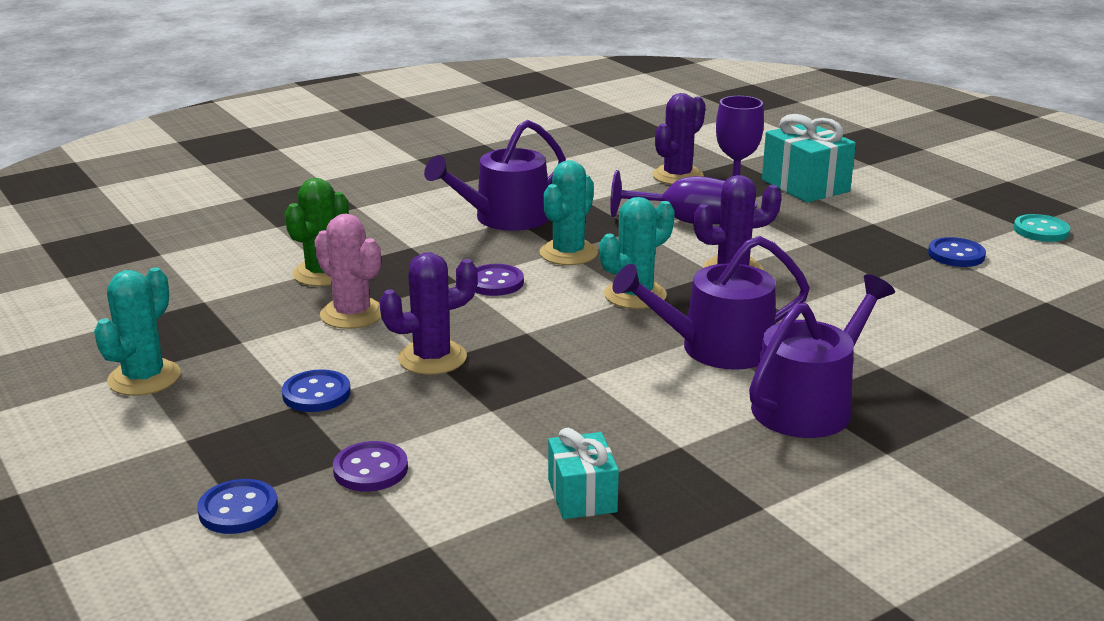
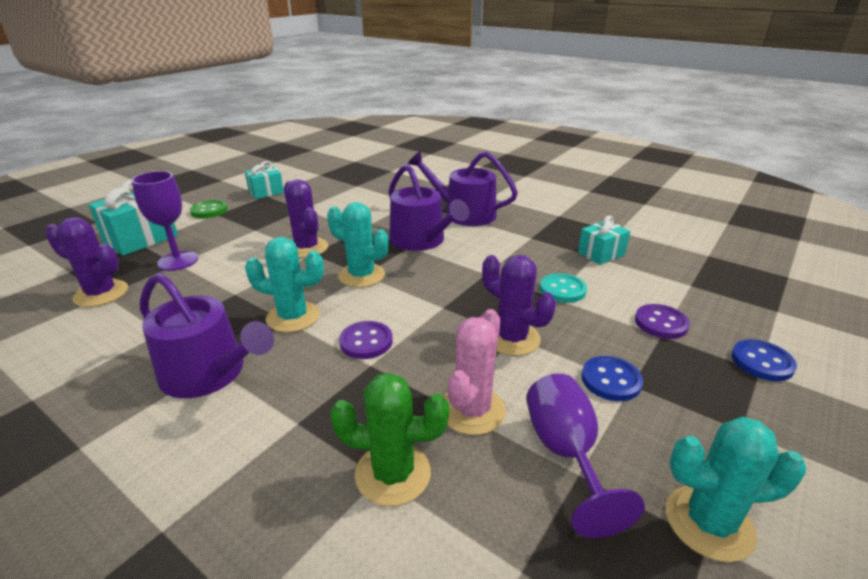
camera: 110 degrees left, 5 degrees up
purple goblet [610,170,725,224] -> purple goblet moved to [526,373,645,538]
blue button [928,237,986,267] -> turquoise gift [245,161,284,199]
turquoise button [1014,214,1070,242] -> turquoise button moved to [540,273,587,303]
none -> green button [190,200,227,218]

